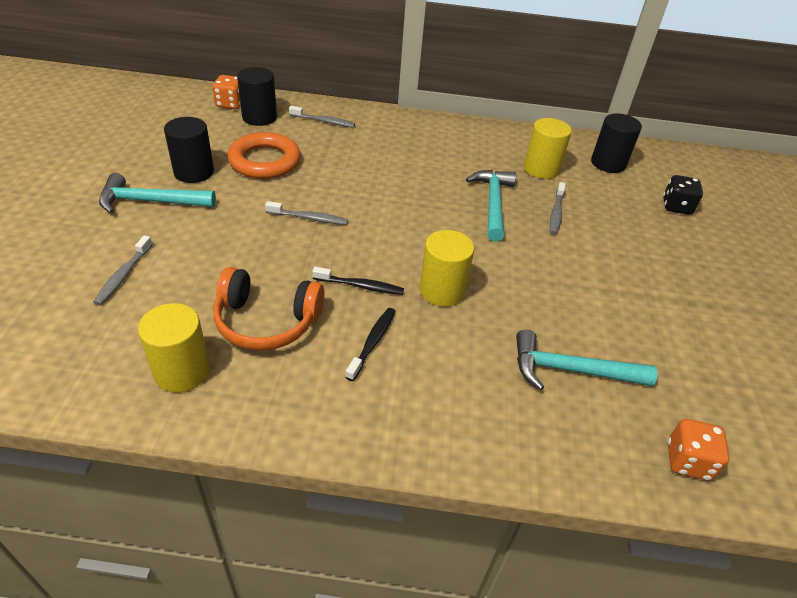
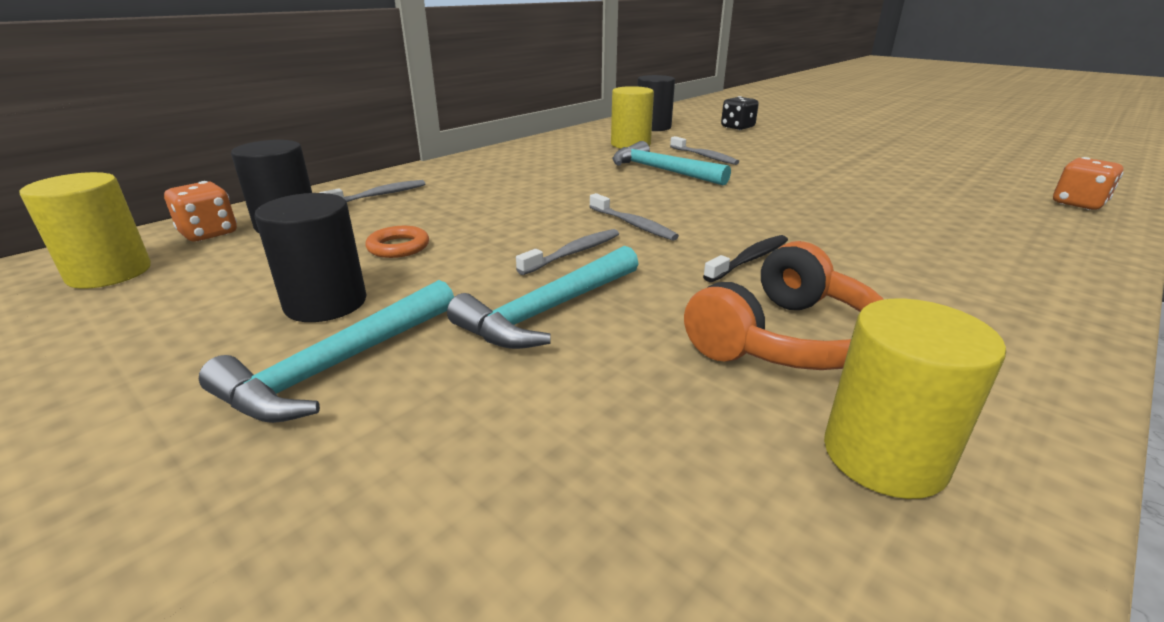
camera: 50 degrees left, 15 degrees down
grey toothbrush [93,235,153,305] -> grey toothbrush moved to [589,193,679,241]
orange ring [227,132,301,179] -> orange ring [365,226,429,258], size x0.50
black toothbrush [345,308,396,381] -> none
yellow cylinder [420,230,474,307] -> yellow cylinder moved to [19,172,151,289]
turquoise hammer [516,329,658,390] -> turquoise hammer moved to [447,246,639,349]

